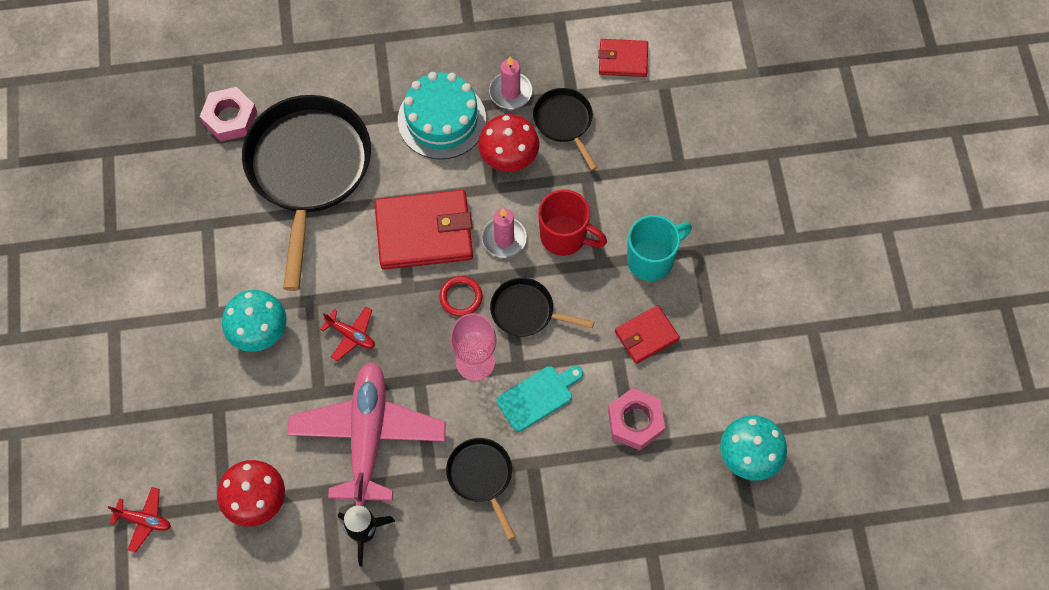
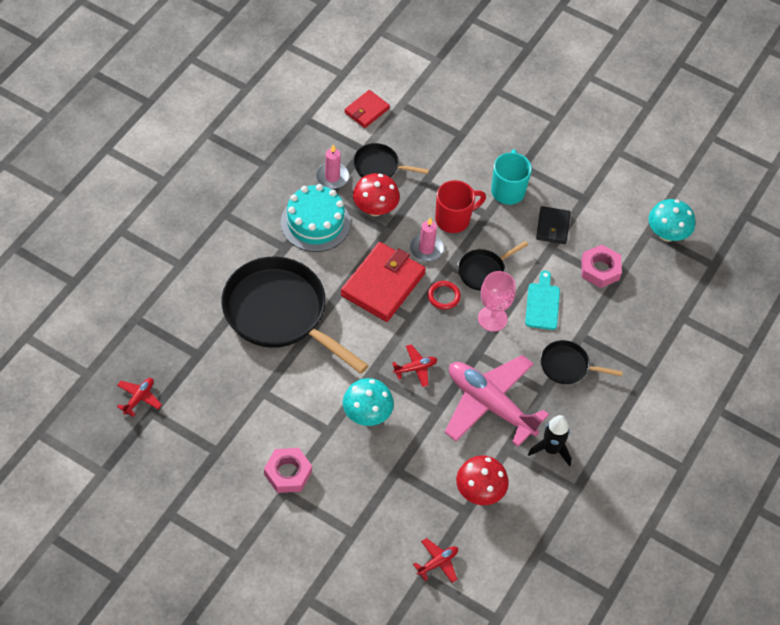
camera: 55 degrees left, 10 degrees down
pink nut [200,87,257,142] -> pink nut moved to [264,448,312,493]
red wallet [615,305,680,364] -> black wallet [536,206,571,244]
none -> red plane [117,378,162,417]

